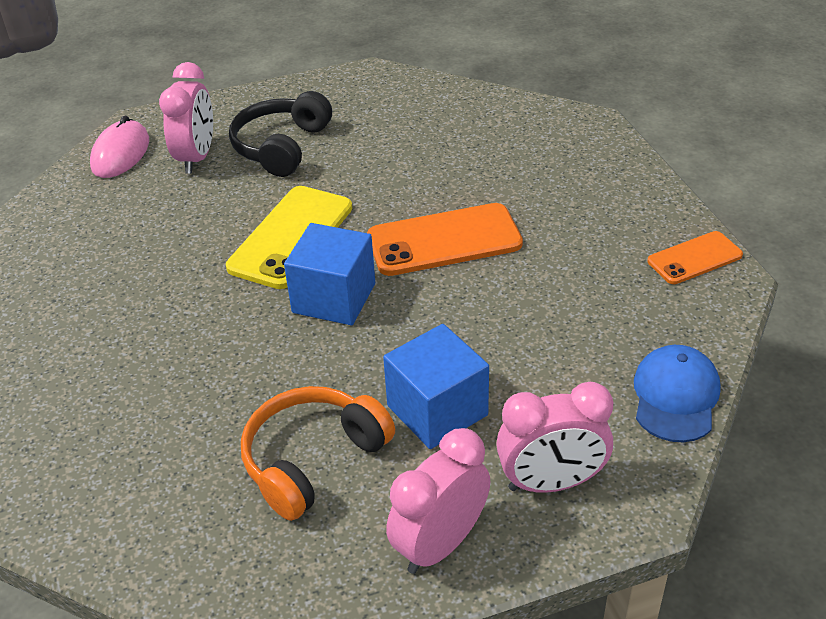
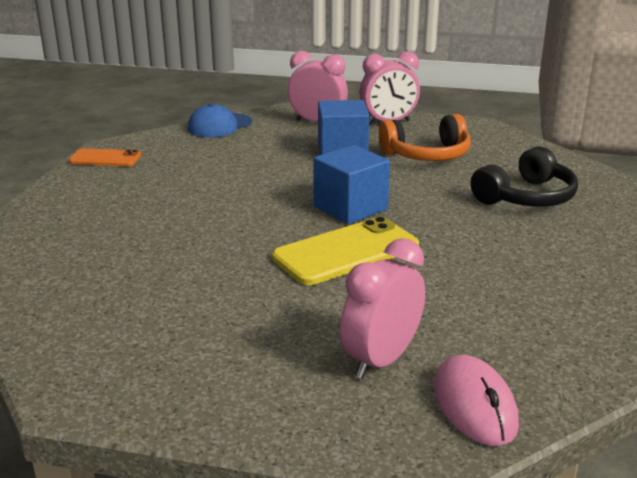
camera: 150 degrees left, 15 degrees down
pink mouse [90,116,149,178] -> pink mouse turned 60 degrees counterclockwise [434,355,519,446]
black headphones [229,91,332,177] -> black headphones moved to [471,146,578,207]
orange phone [367,203,523,276] -> none

